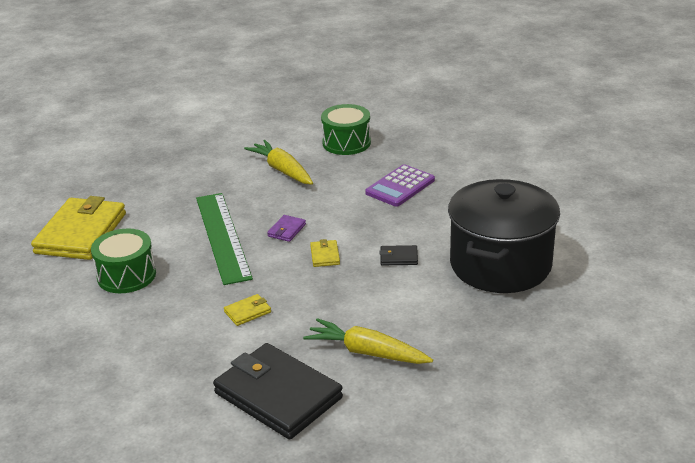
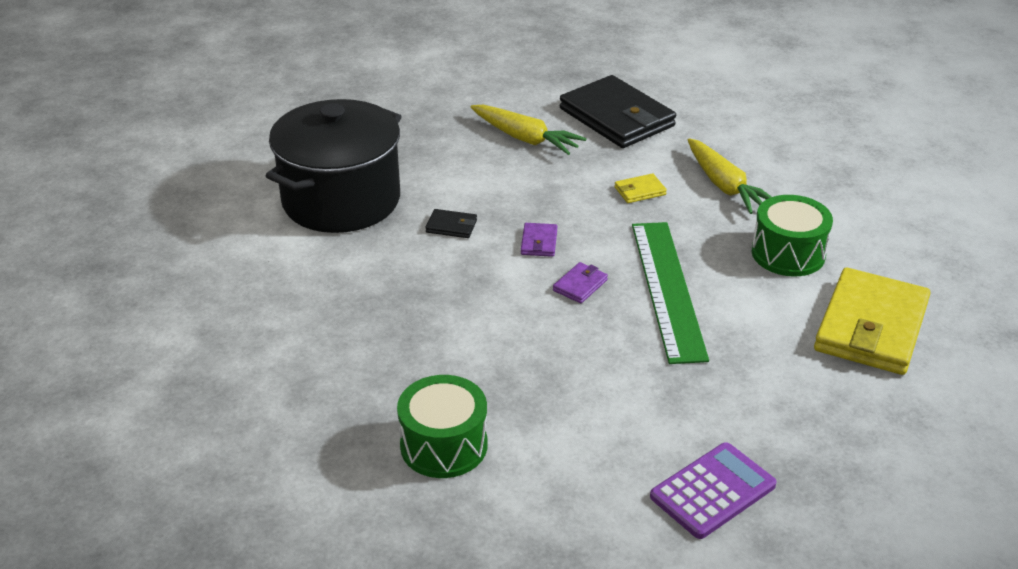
camera: 170 degrees left, 5 degrees up
yellow carrot [244,140,313,185] -> yellow carrot moved to [688,138,772,214]
yellow wallet [310,239,340,267] -> purple wallet [521,223,557,257]
purple calculator [365,164,435,207] -> purple calculator moved to [650,442,777,539]

